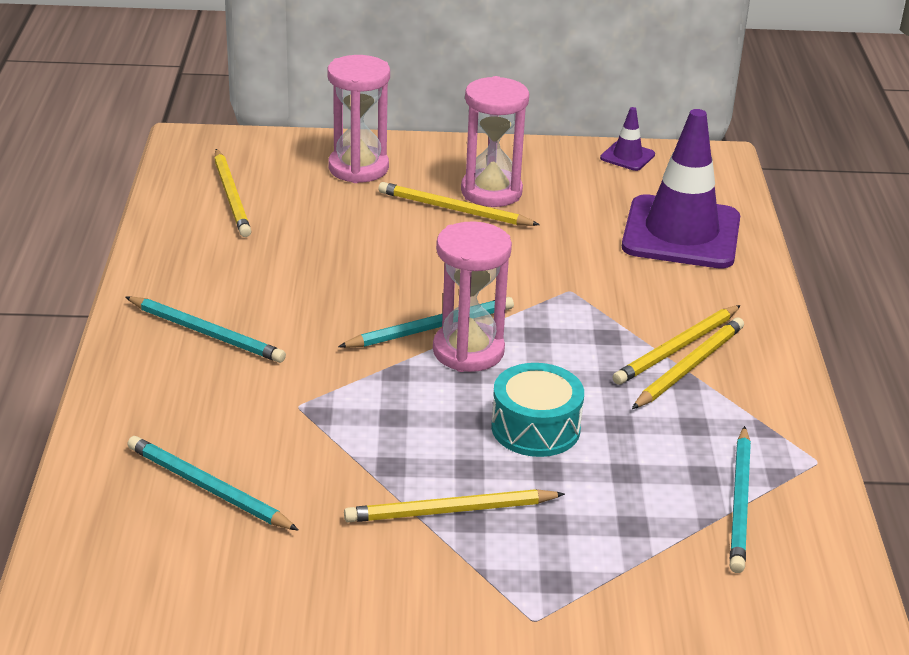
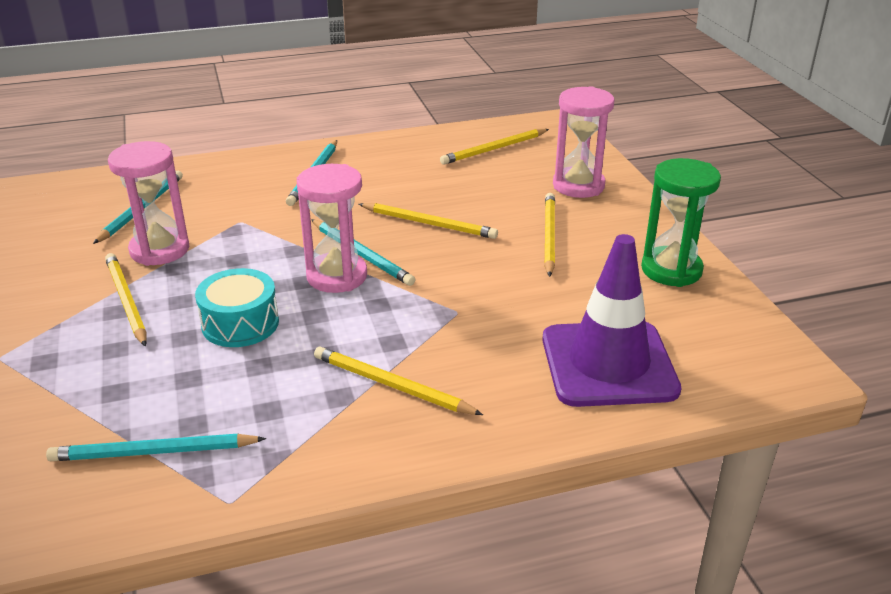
camera: 75 degrees right, 0 degrees up
pink hourglass [461,76,529,207] -> pink hourglass moved to [108,141,189,266]
purple traffic cone [600,107,655,171] -> none
yellow pencil [632,317,744,409] -> yellow pencil moved to [359,203,498,239]
none -> green hourglass [641,158,721,287]

